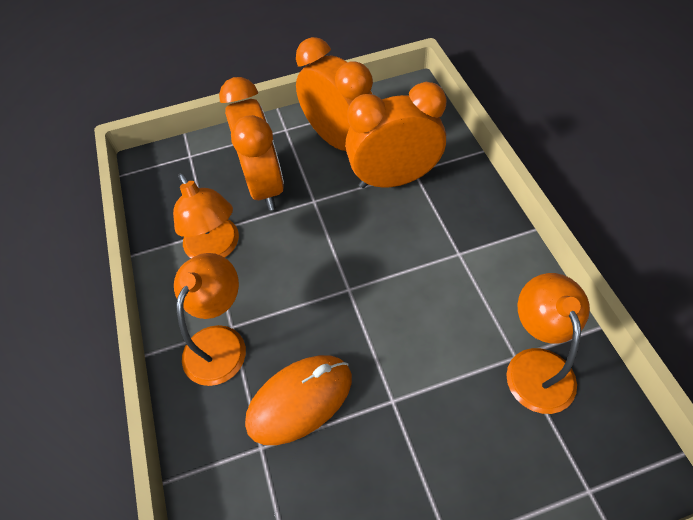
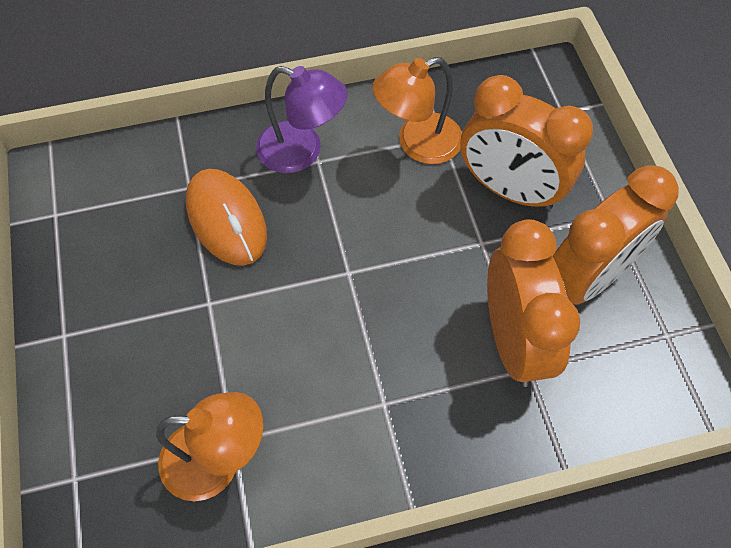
camera: 90 degrees right, 5 degrees up
orange lamp [174,253,246,386] -> purple lamp [256,66,348,173]
orange clock [219,77,284,211] -> orange clock turned 45 degrees clockwise [460,75,593,210]

